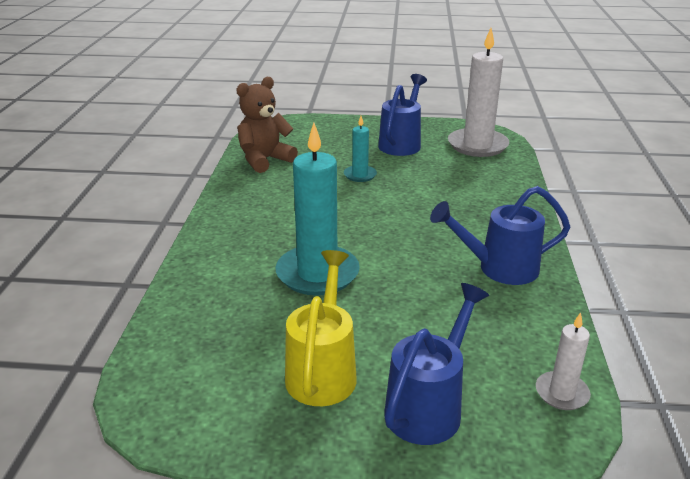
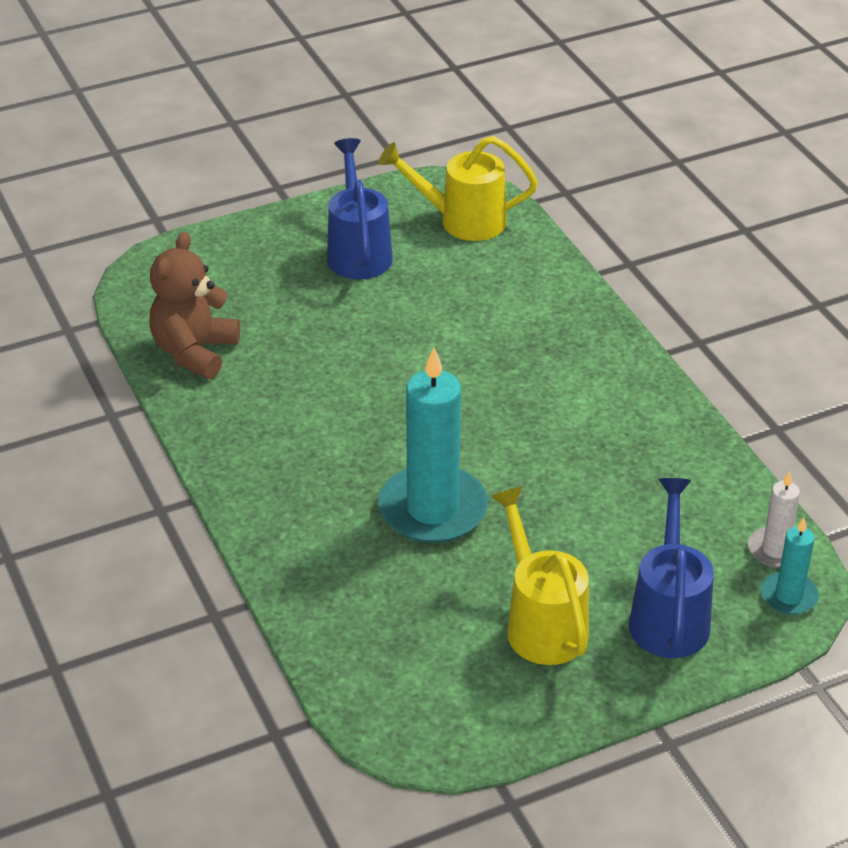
camera: 30 degrees left, 10 degrees up
turquoise candle [344,116,377,182] -> turquoise candle moved to [761,517,819,615]
blue watering can [430,186,570,285] -> none
white candle [448,28,509,157] -> yellow watering can [379,136,538,241]

